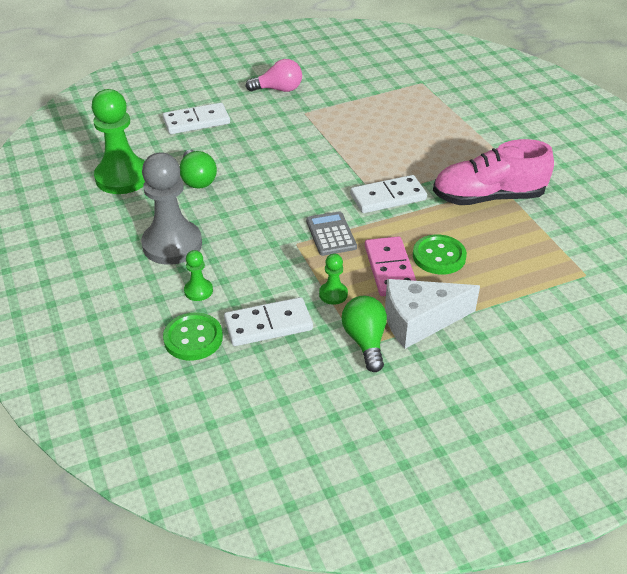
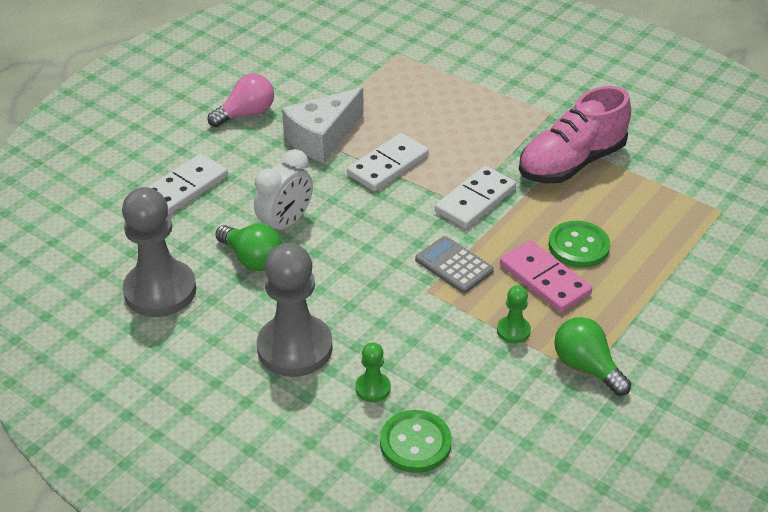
camera: 30 degrees left, 0 degrees up
green pawn [92,89,145,194] -> grey pawn [122,187,196,317]
white domino [224,297,313,346] -> white domino moved to [347,133,429,191]
white cheese [385,279,480,349] -> white cheese moved to [282,87,364,163]
none -> white clock [254,149,313,230]

